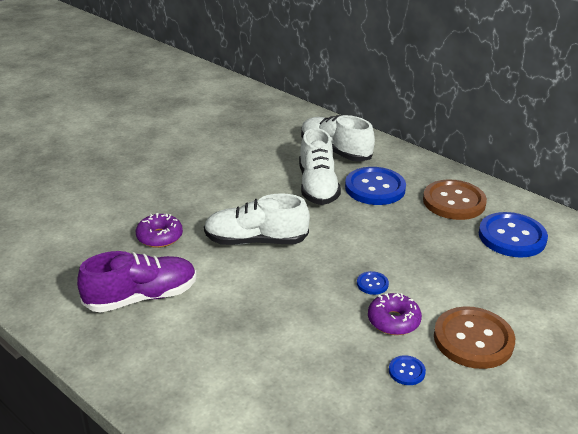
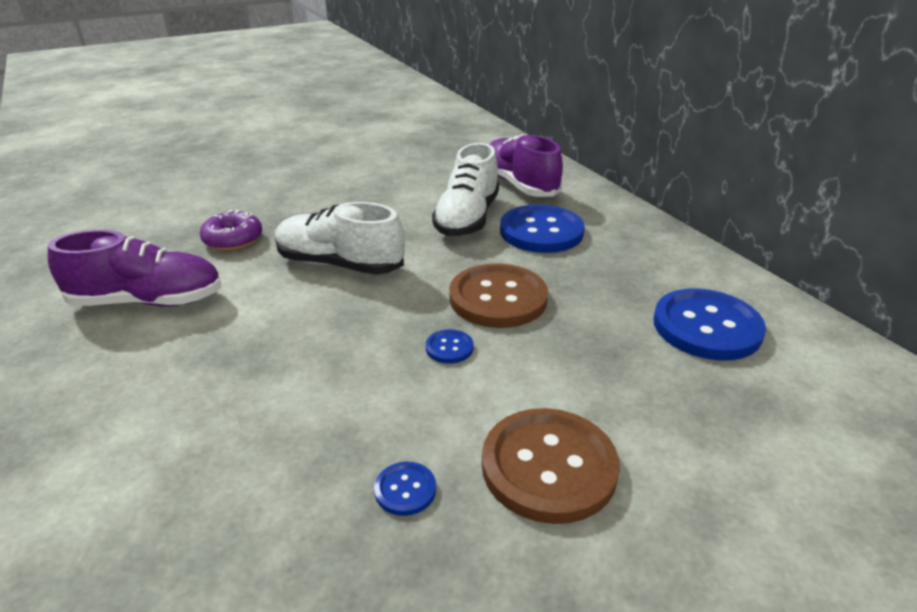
camera: 20 degrees right, 0 degrees up
white shoe [301,115,375,162] -> purple shoe [489,134,563,197]
purple donut [368,293,422,335] -> none
brown button [423,179,487,220] -> brown button moved to [449,263,548,328]

